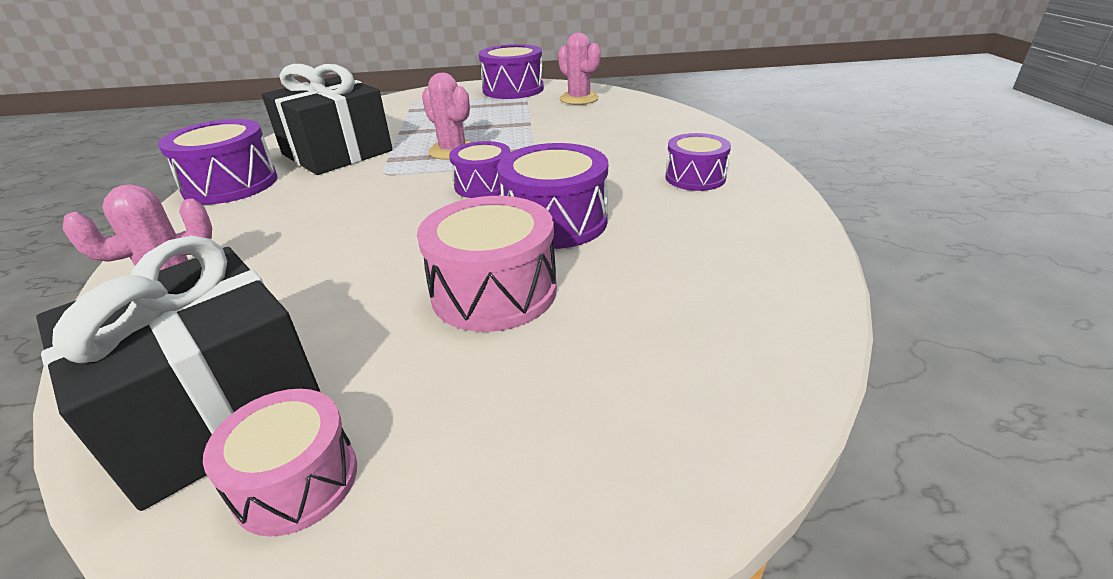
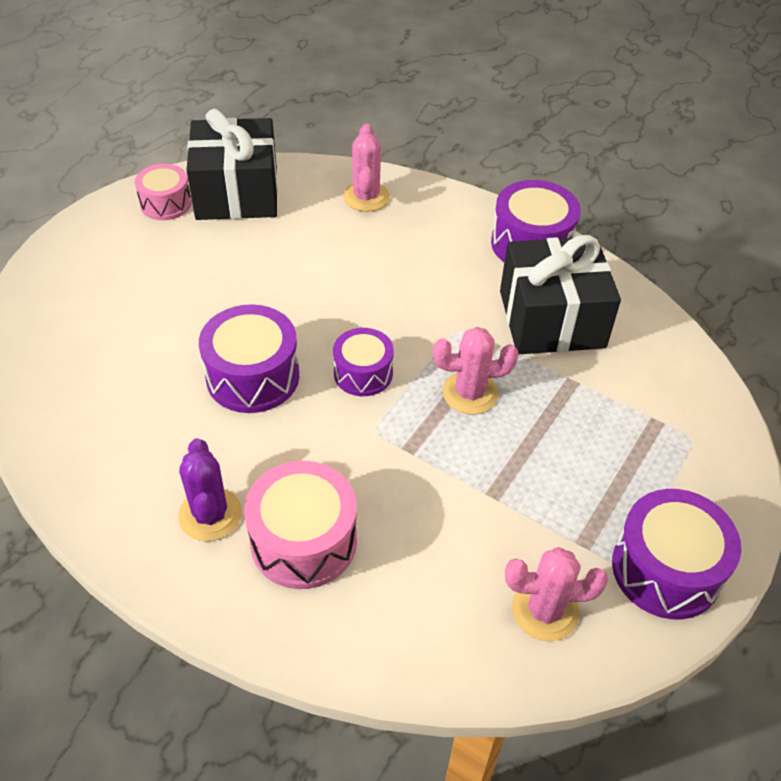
camera: 125 degrees right, 15 degrees up
pink drum [417,196,557,332] -> pink drum moved to [244,461,357,589]
purple drum [665,133,731,191] -> purple cactus [178,438,242,541]

